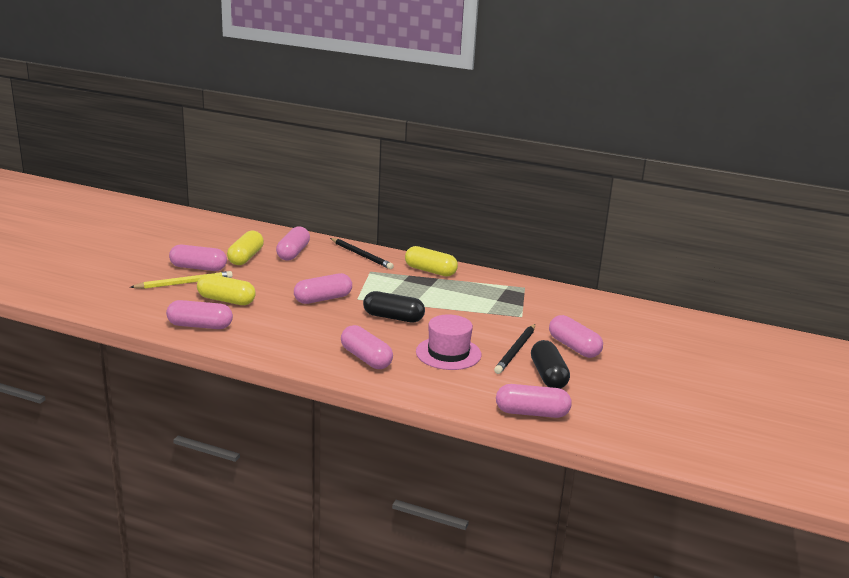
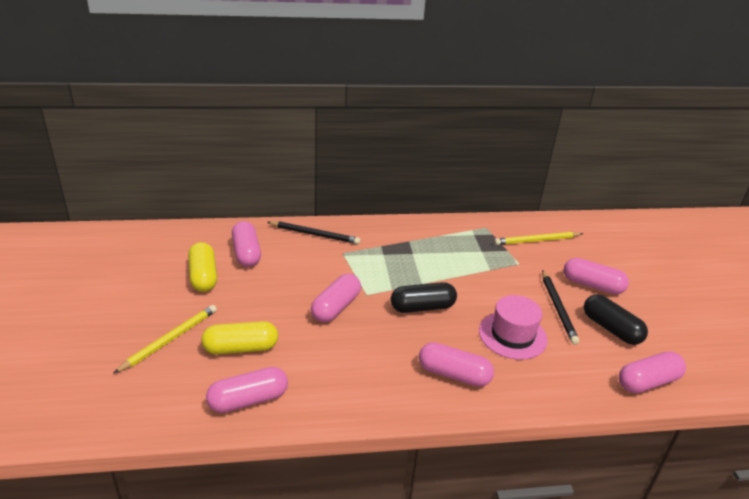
camera: 30 degrees left, 10 degrees up
pink capsule [169,245,227,271] -> none
yellow capsule [405,246,458,277] -> none
none -> yellow pencil [494,232,583,245]

